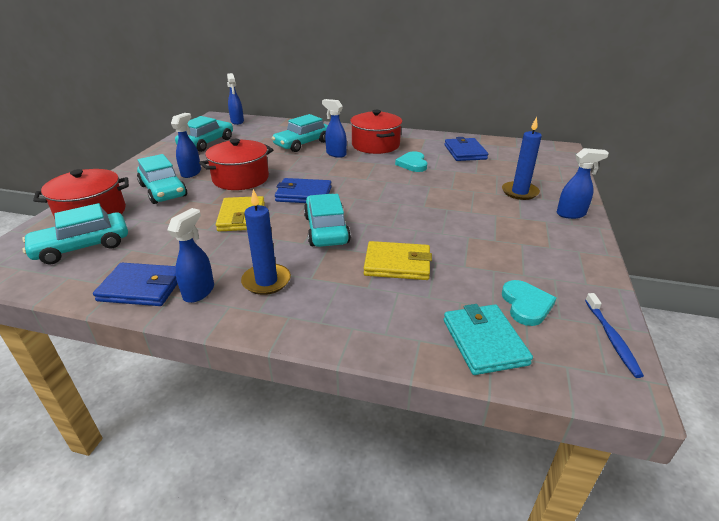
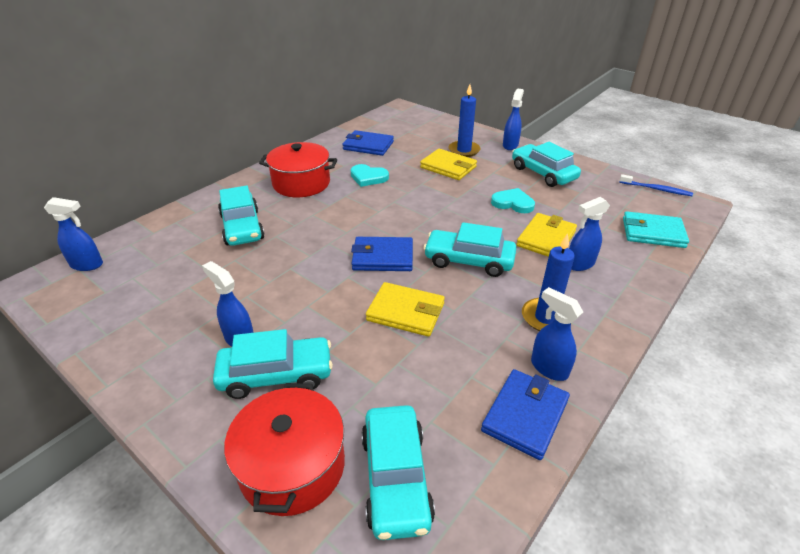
camera: 65 degrees left, 5 degrees up
turquoise car [175,116,233,152] -> turquoise car moved to [512,142,581,187]
red pot [199,139,274,190] -> none
blue wallet [275,178,332,203] -> blue wallet turned 60 degrees clockwise [351,237,413,271]
blue spray bottle [322,99,347,158] -> blue spray bottle moved to [569,197,610,271]
turquoise heart [502,280,556,326] -> turquoise heart moved to [491,188,535,213]
none -> yellow wallet [420,149,477,180]

